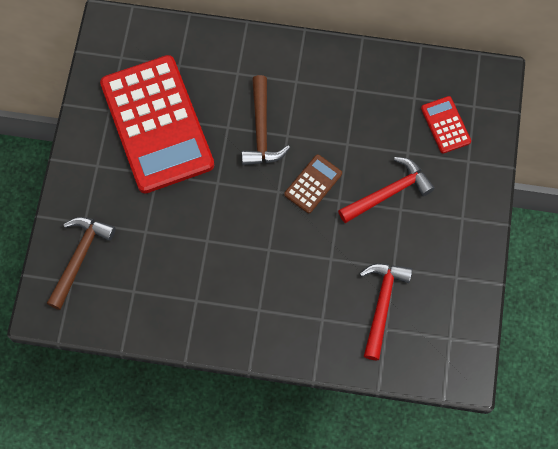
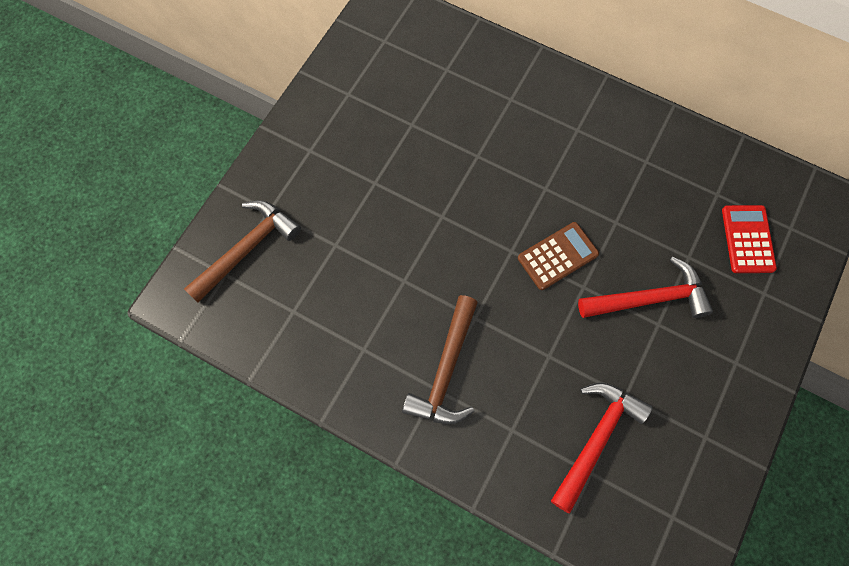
camera: 20 degrees right, 0 degrees up
red calculator [100,55,214,193] -> none
brown hammer [242,75,290,165] -> brown hammer moved to [402,295,478,424]

